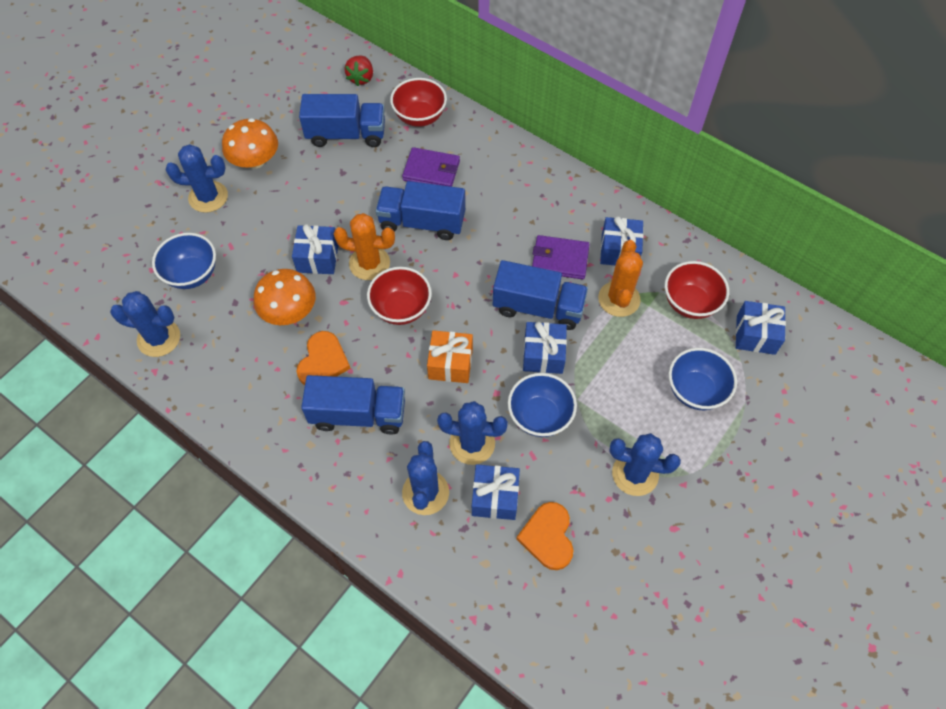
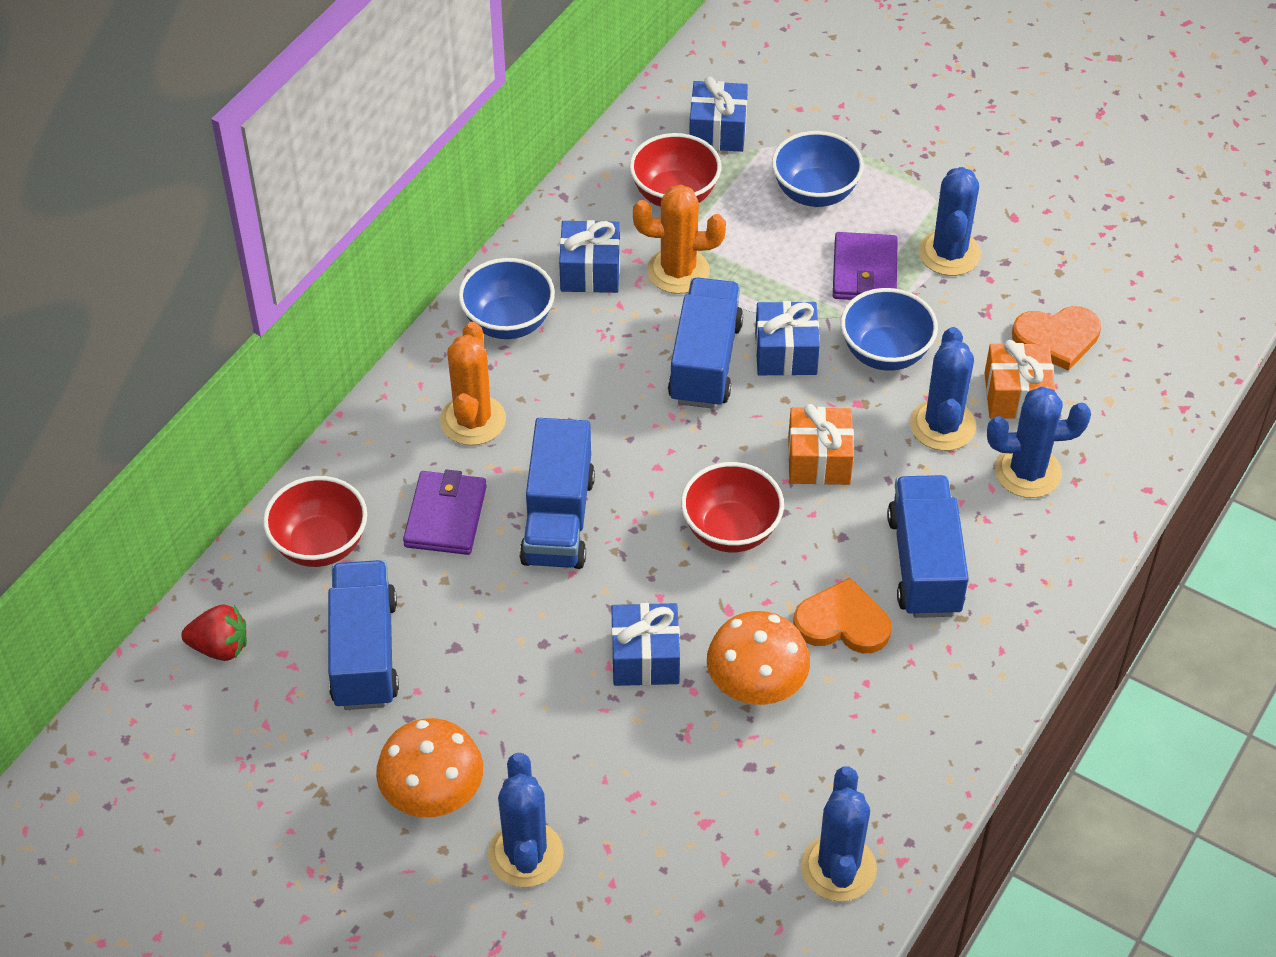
camera: 95 degrees left, 10 degrees down
blue bowl [152,233,216,289] -> blue bowl moved to [458,258,555,339]
orange cactus [334,213,395,280] -> orange cactus moved to [440,322,506,445]
blue gift [472,464,520,520] -> orange gift [985,340,1055,419]
purple wallet [532,235,590,279] -> purple wallet moved to [833,232,898,300]

